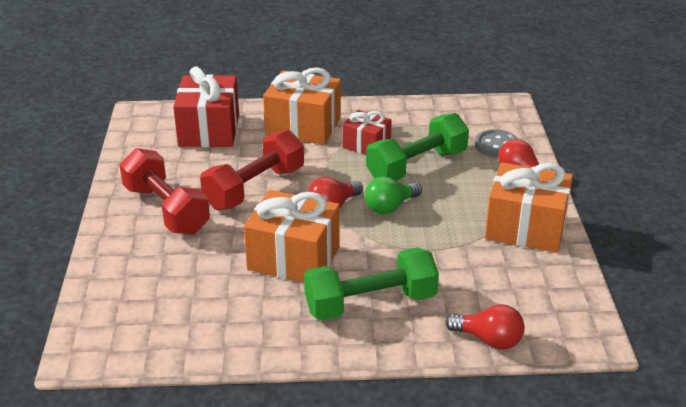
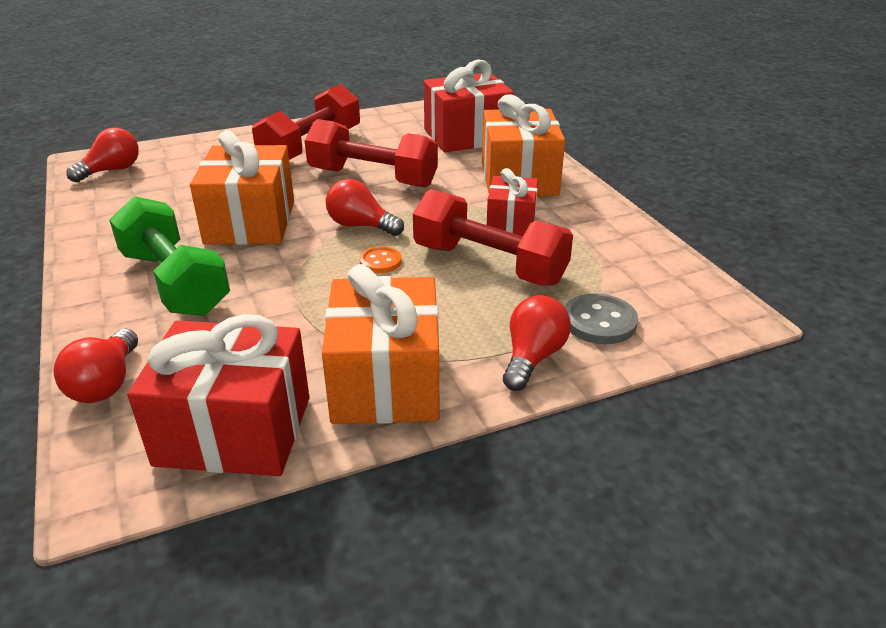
camera: 70 degrees right, 0 degrees up
green light bulb [365,176,422,214] -> orange button [359,246,402,273]
green dumbbell [366,113,469,181] -> red dumbbell [413,189,573,286]
none -> red light bulb [67,127,139,182]
none -> red gift [127,314,310,476]

